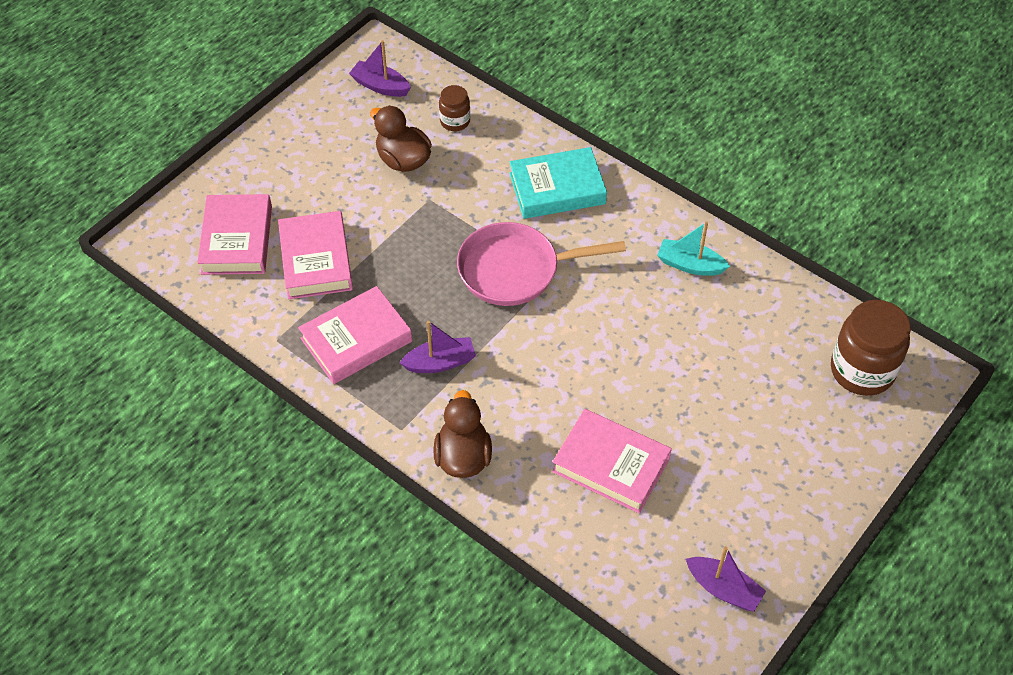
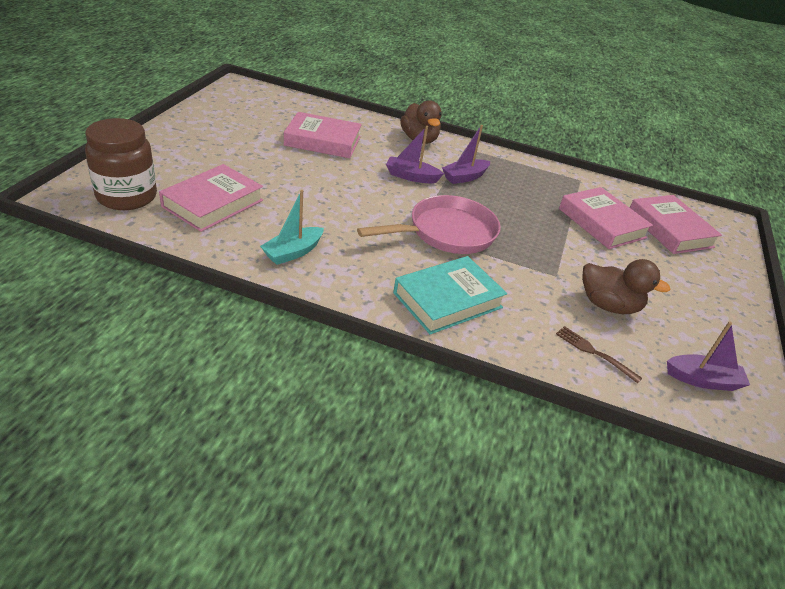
camera: 155 degrees right, 15 degrees down
pink book [298,286,412,384] -> pink book moved to [159,164,263,232]
brown jar [439,85,470,131] -> brown fork [556,326,642,383]
turquoise boat [657,221,730,276] -> turquoise boat turned 135 degrees clockwise [260,190,324,265]
purple boat [686,546,766,612] -> purple boat moved to [386,126,444,183]

